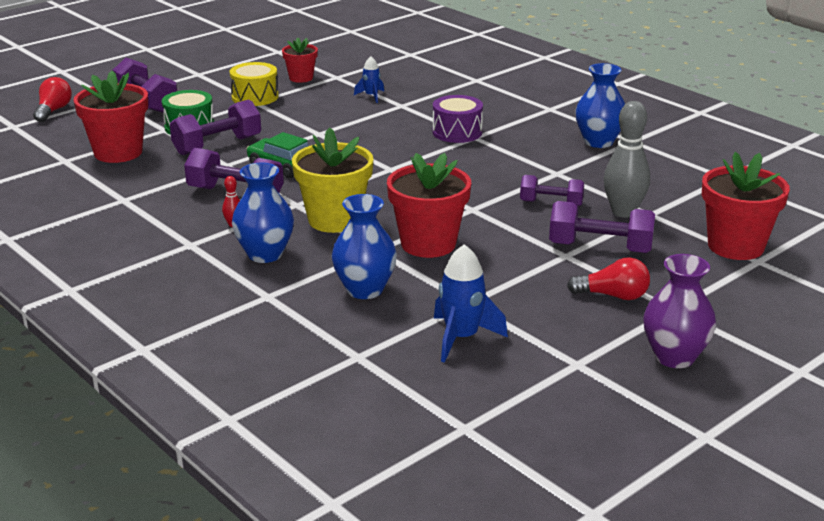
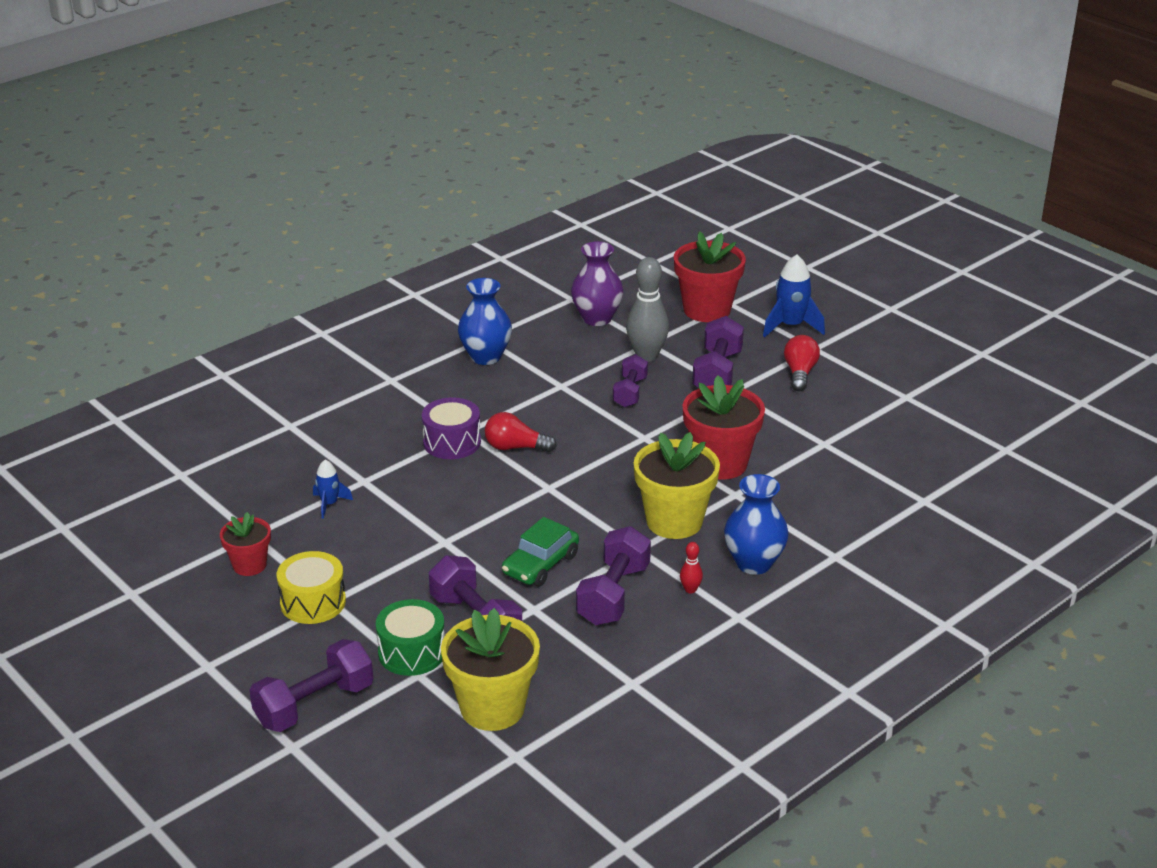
camera: 90 degrees left, 5 degrees up
red light bulb [33,77,72,122] -> red light bulb moved to [485,412,557,452]
red flower pot [73,71,148,163] -> yellow flower pot [441,608,540,731]
blue vase [331,194,397,299] -> none
blue rocket [434,244,508,363] -> blue rocket moved to [763,254,825,337]
purple vase [643,254,716,368] -> purple vase moved to [571,241,623,326]

